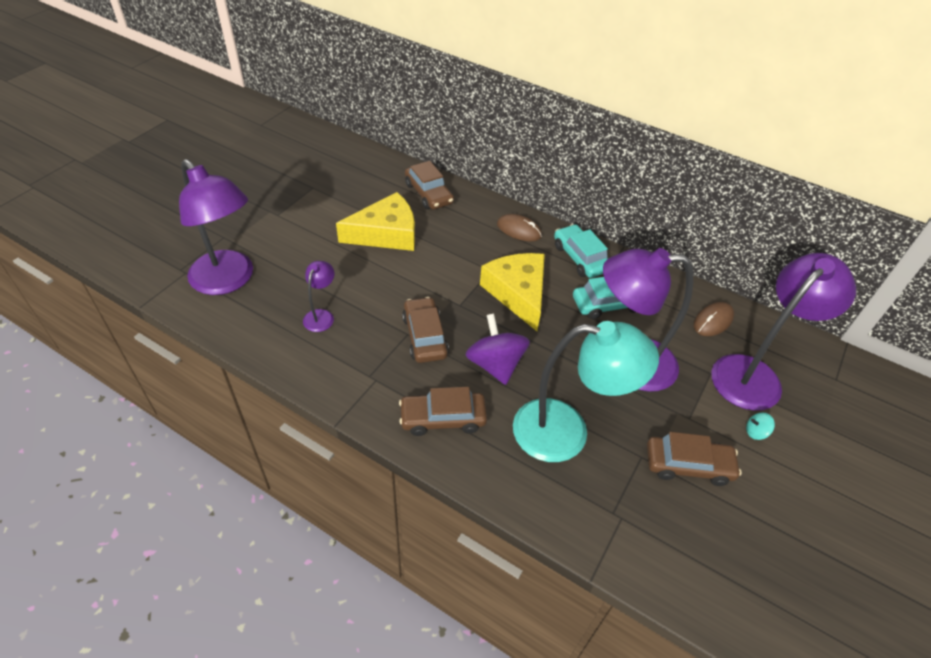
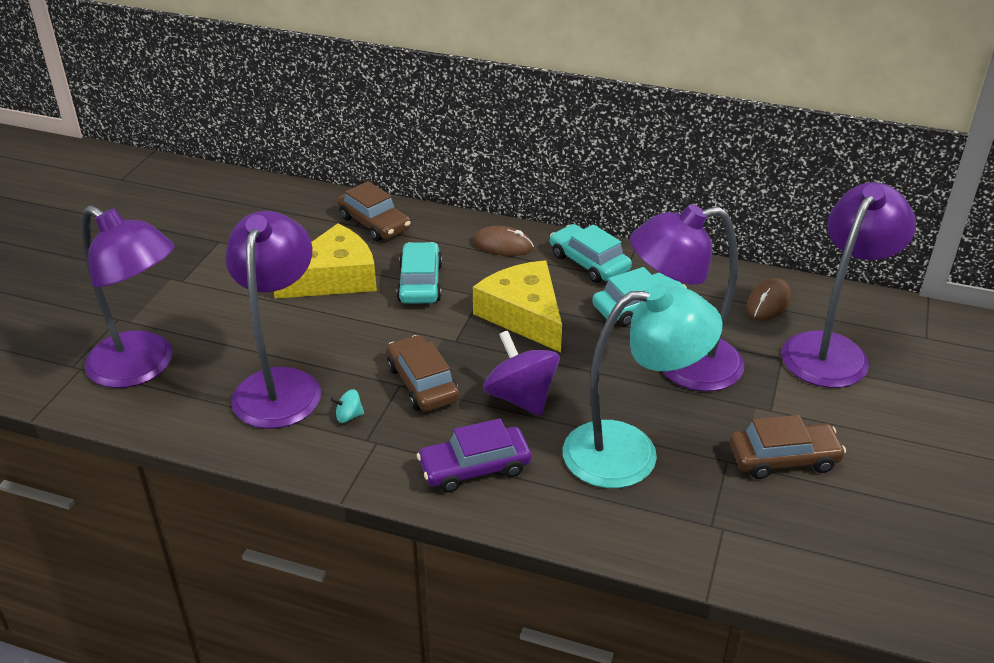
camera: 10 degrees left, 10 degrees down
purple lamp [303,261,334,332] -> purple lamp [225,211,321,429], size x2.19
brown car [399,387,487,436] -> purple car [417,418,532,493]
turquoise spinning top [746,413,775,440] -> turquoise spinning top moved to [331,389,364,423]
none -> turquoise car [397,242,442,304]

